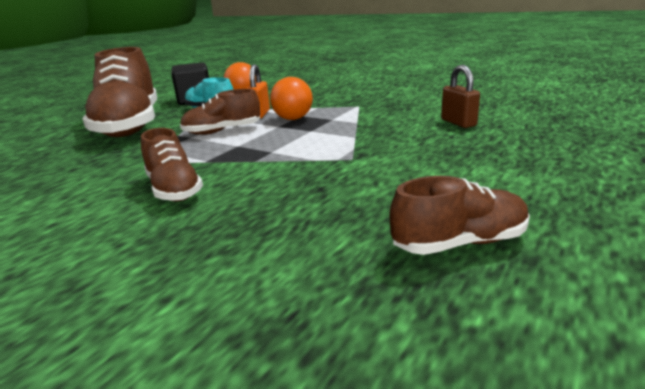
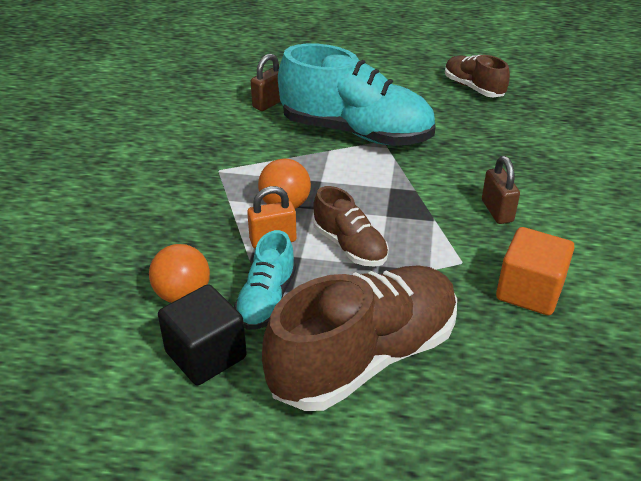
camera: 115 degrees left, 15 degrees up
brown shoe [141,128,203,202] -> brown padlock [482,156,520,224]
none -> turquoise shoe [278,43,435,146]
none -> orange cube [496,227,574,315]

